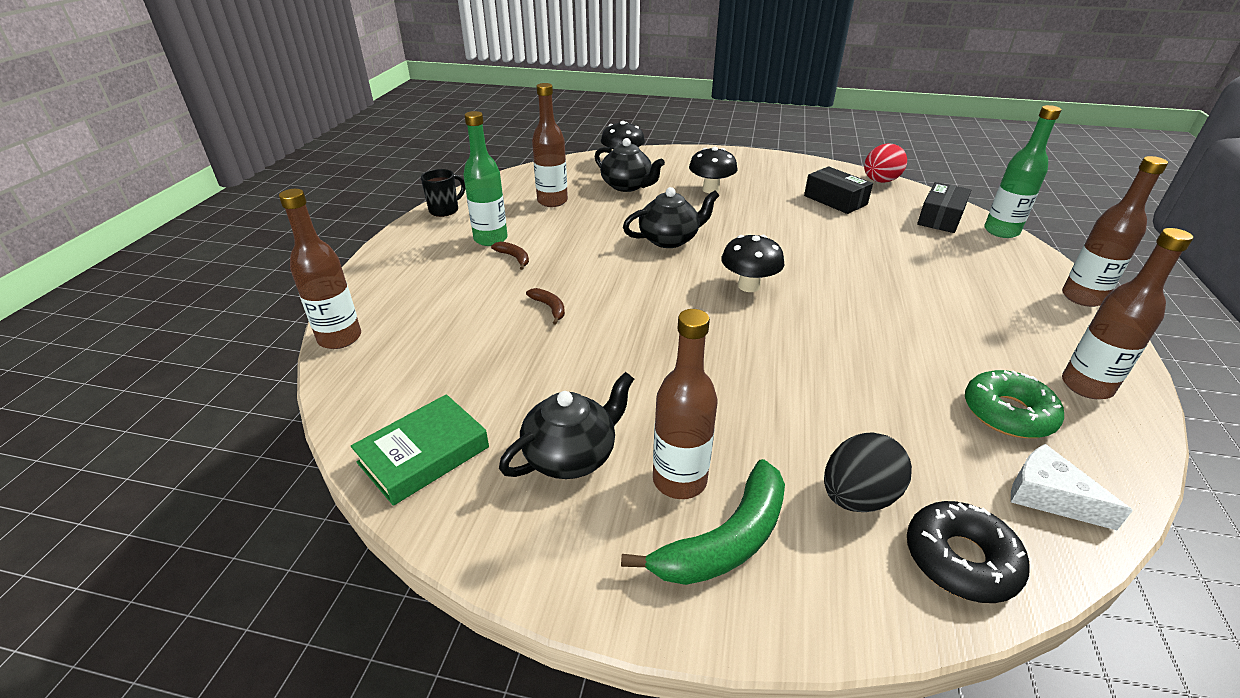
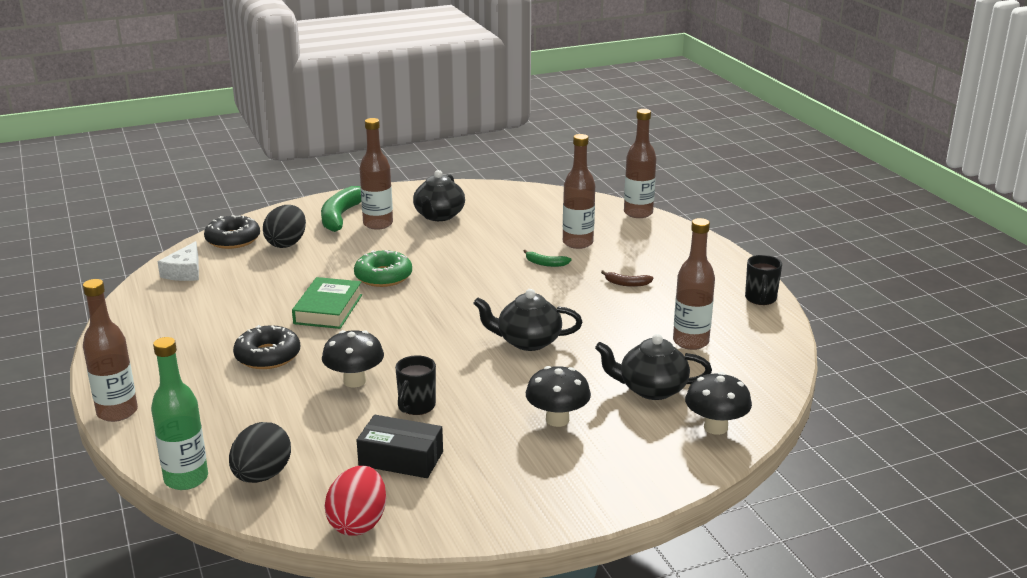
camera: 145 degrees right, 10 degrees down
green book [351,394,489,506] -> green book moved to [292,277,362,329]
green bottle [463,111,508,246] -> none
brown banana [526,288,565,325] -> green banana [523,250,572,267]
black teapot [623,187,719,248] -> black teapot turned 60 degrees clockwise [473,289,583,351]
black mushroom [721,235,784,292] -> black mushroom moved to [322,330,384,388]
black box [917,182,971,233] -> black egg [229,422,291,483]
green donut [965,370,1064,438] -> green donut moved to [354,250,412,287]
white cheese [1011,444,1133,530] -> white cheese turned 90 degrees clockwise [158,241,199,281]
brown bottle [1062,228,1193,399] -> brown bottle moved to [563,134,595,249]
none -> black donut [233,325,300,369]
none -> black mug [395,355,436,415]

